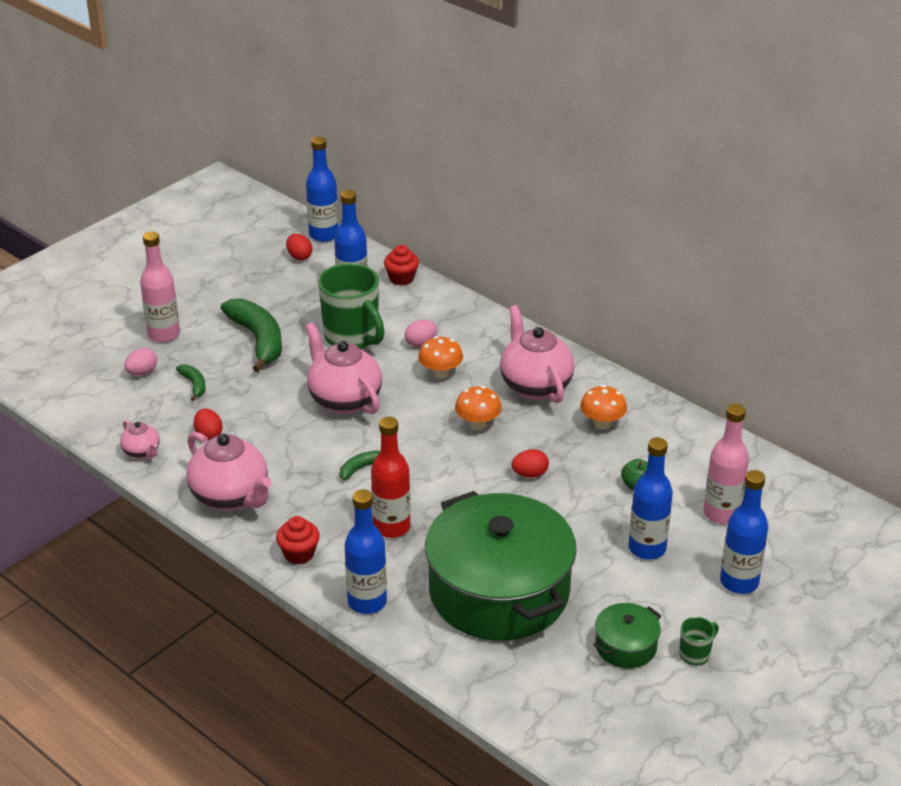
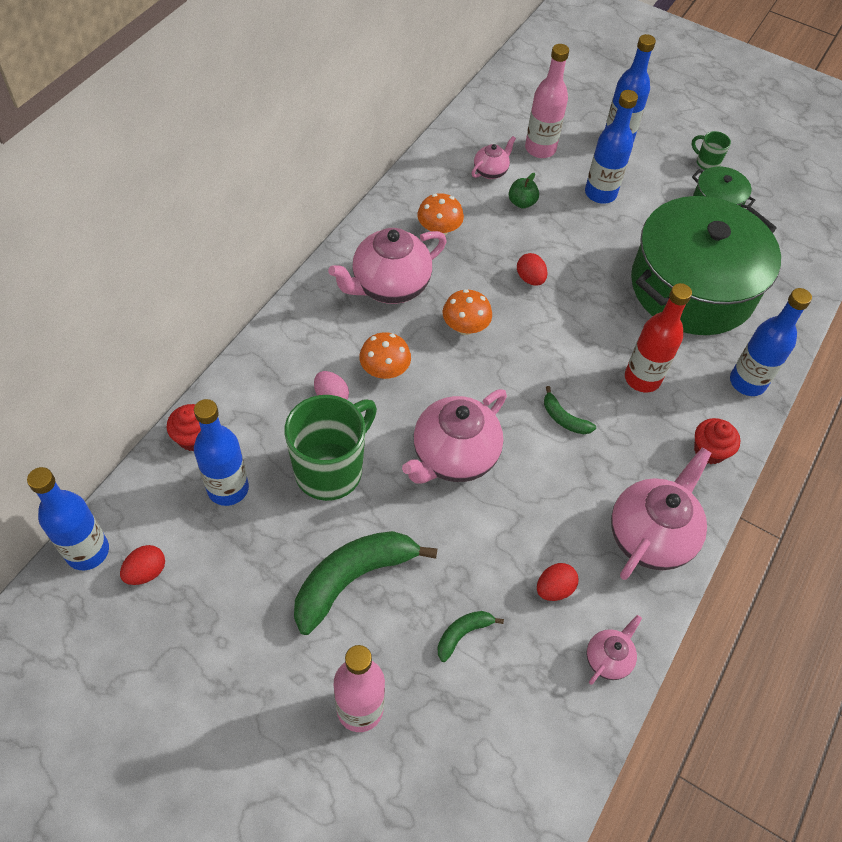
camera: 105 degrees left, 20 degrees up
pink egg [124,348,157,375] -> none
none -> pink teapot [472,136,516,179]

